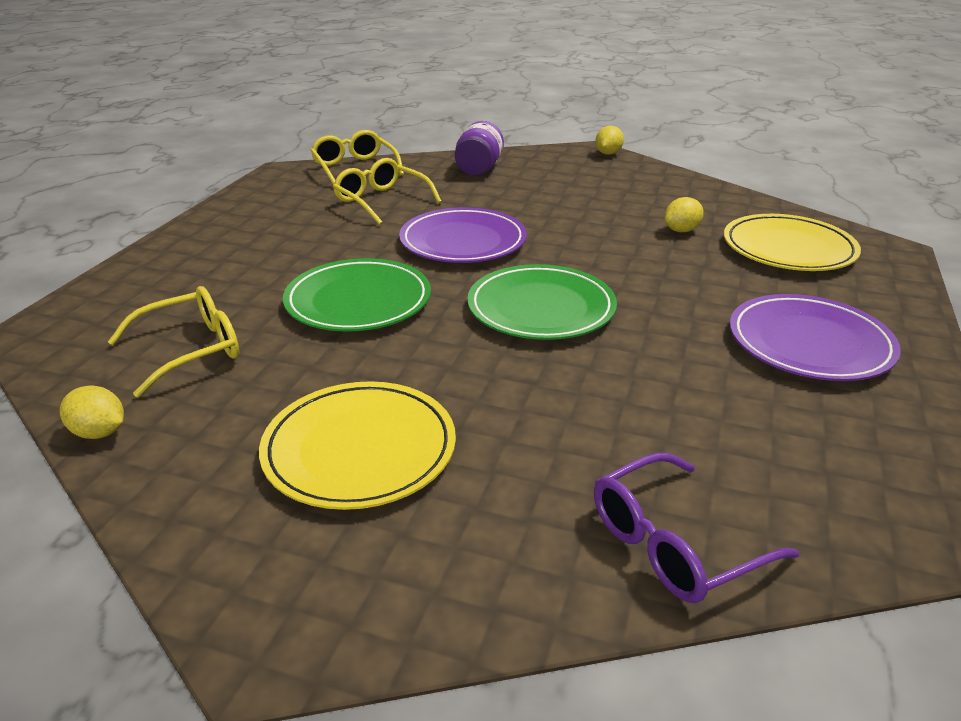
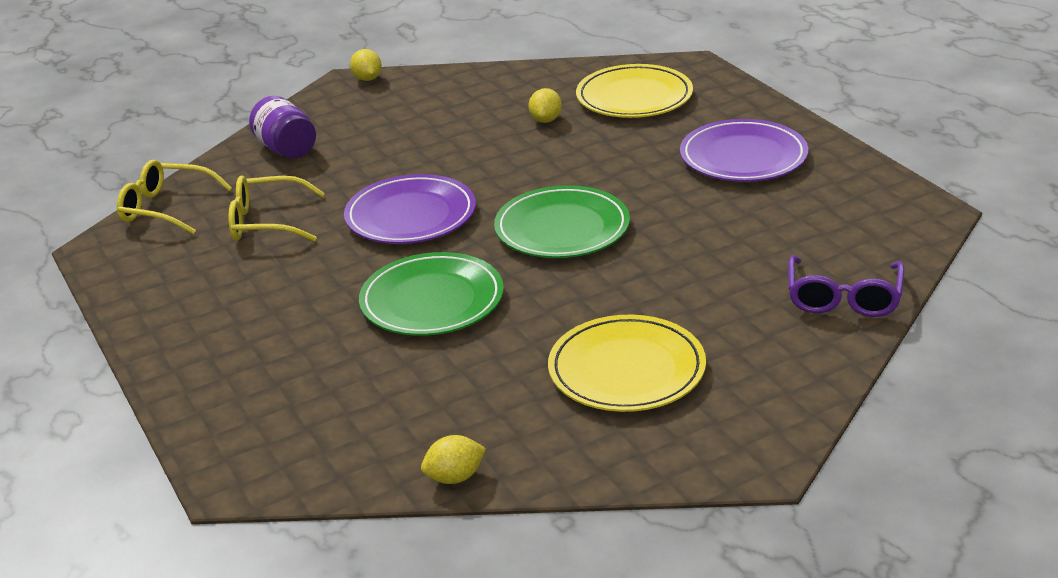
camera: 45 degrees left, 0 degrees up
yellow glasses [108,286,239,398] -> none

